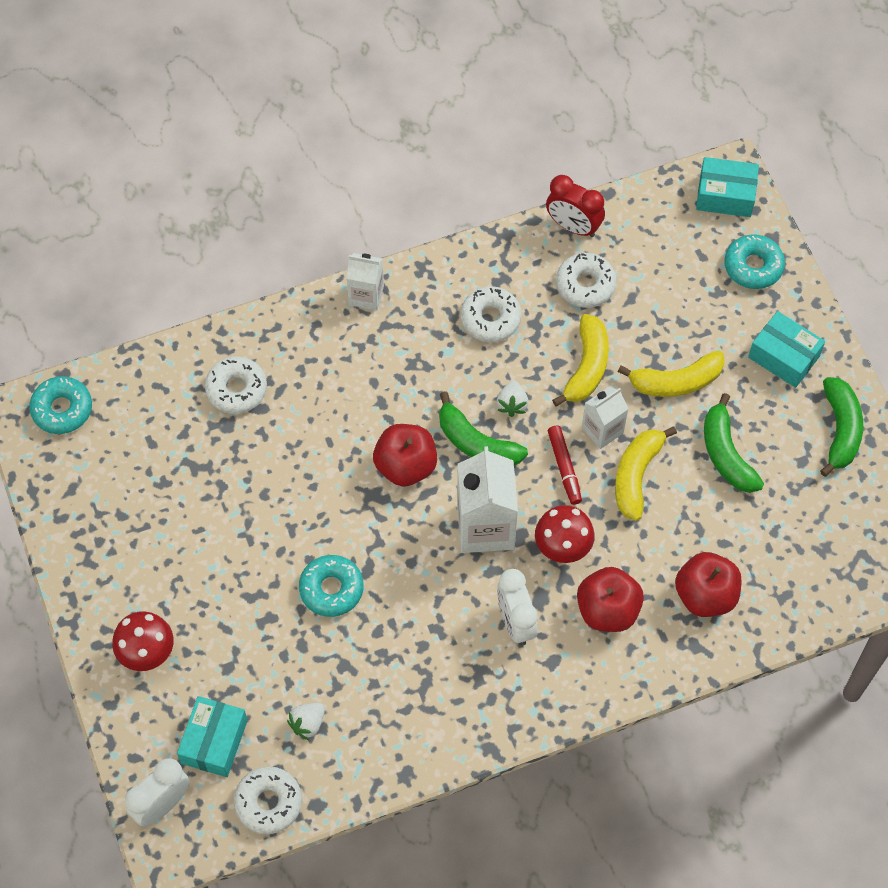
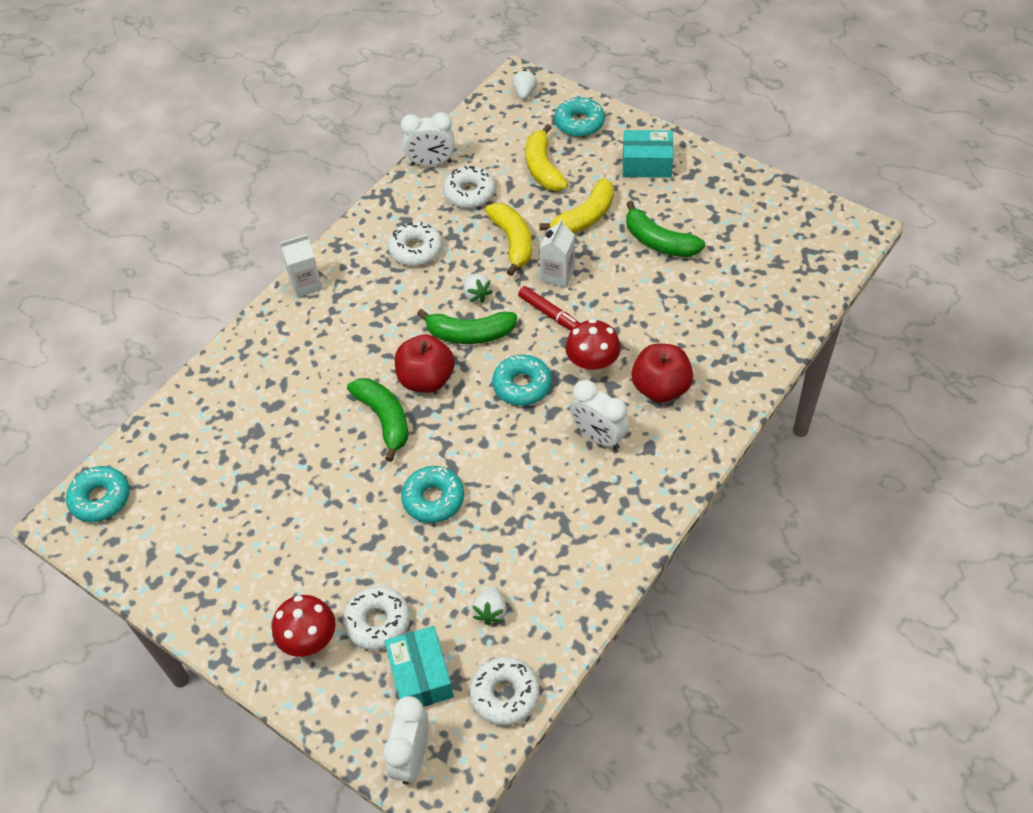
camera: 30 degrees left, 10 degrees down
white donut [205,357,267,414] -> white donut moved to [343,586,410,650]
white carton [457,446,518,553] -> turquoise donut [492,354,552,406]
red clock [546,175,605,237] -> white clock [401,112,454,166]
yellow banana [615,426,677,521] -> yellow banana moved to [525,124,568,191]
red apple [675,552,741,617] -> none
turquoise box [696,157,759,217] -> white strawberry [512,69,537,100]
green banana [820,377,863,477] -> green banana moved to [347,378,408,462]

